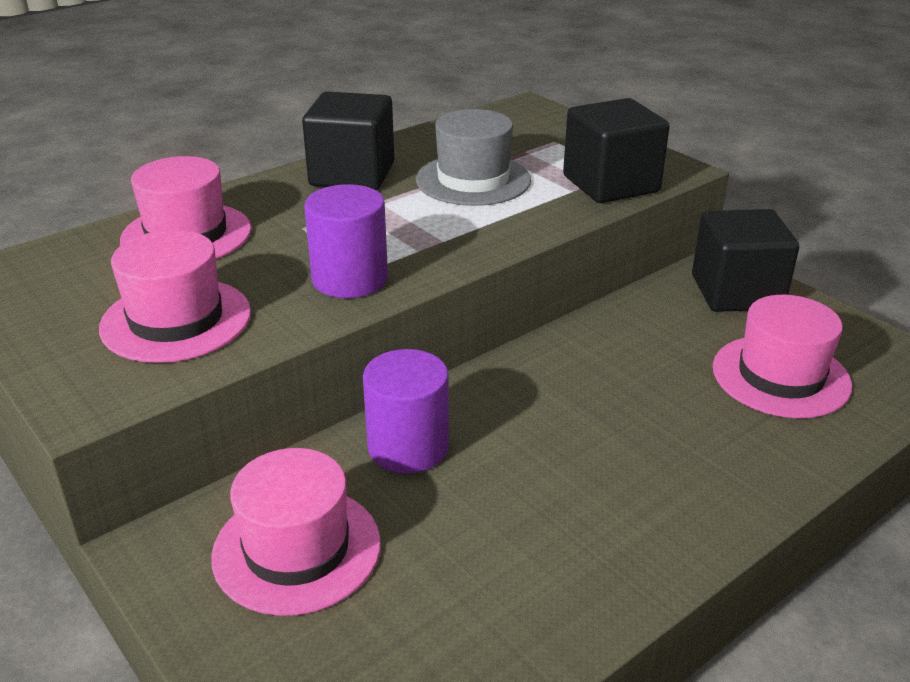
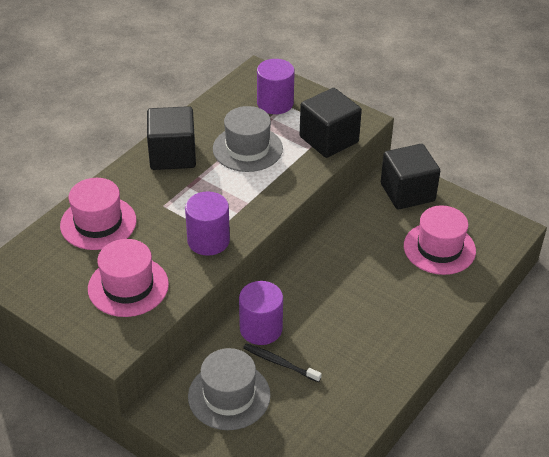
camera: 15 degrees left, 10 degrees up
pink hat [211,448,381,616] -> grey hat [188,348,271,430]
none -> black toothbrush [243,343,322,382]
none -> purple cylinder [257,59,295,114]

